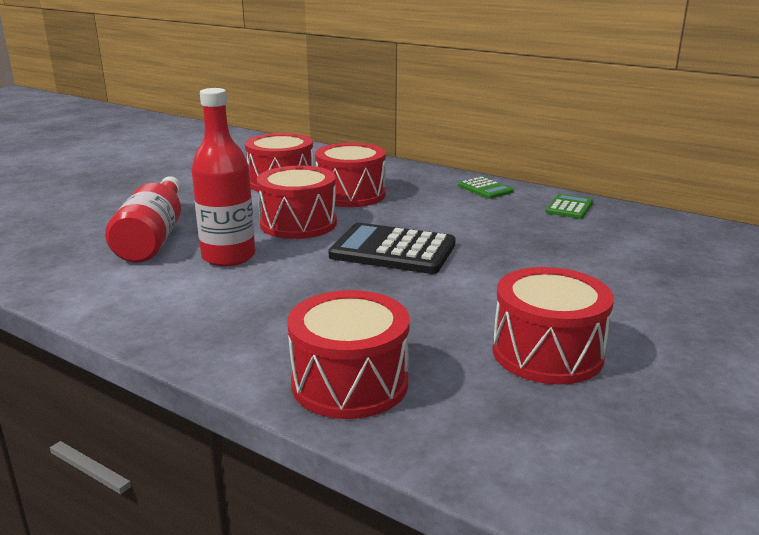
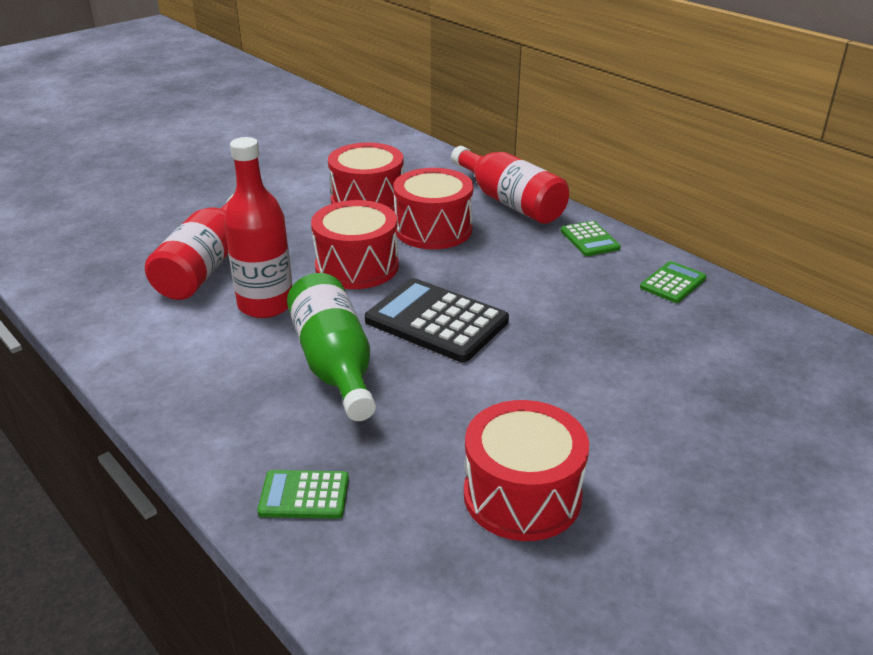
camera: 15 degrees right, 10 degrees up
red drum [287,290,410,419] -> green calculator [257,470,349,519]
none -> green bottle [287,273,376,421]
none -> red bottle [451,146,569,224]

